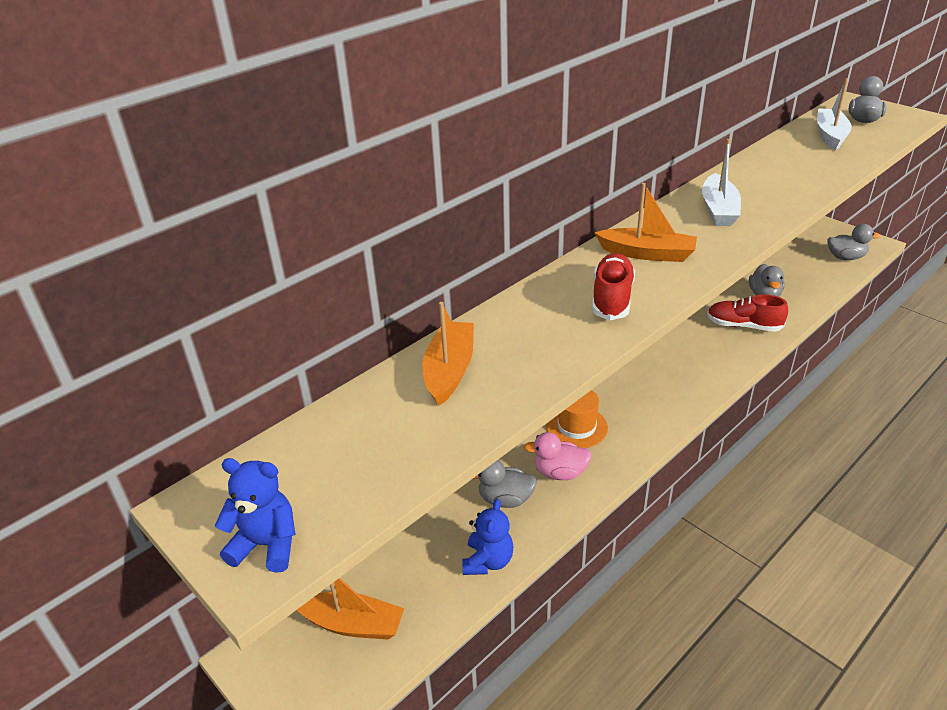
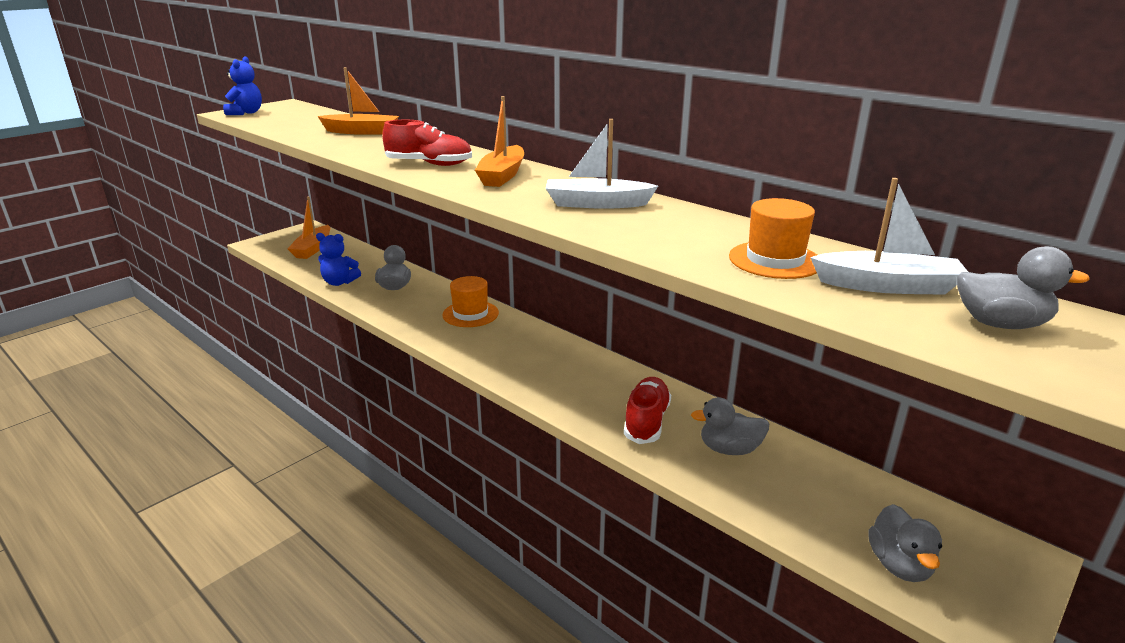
camera: 85 degrees right, 10 degrees down
pink duck [524,432,592,480] -> none
none -> orange hat [729,198,817,279]

